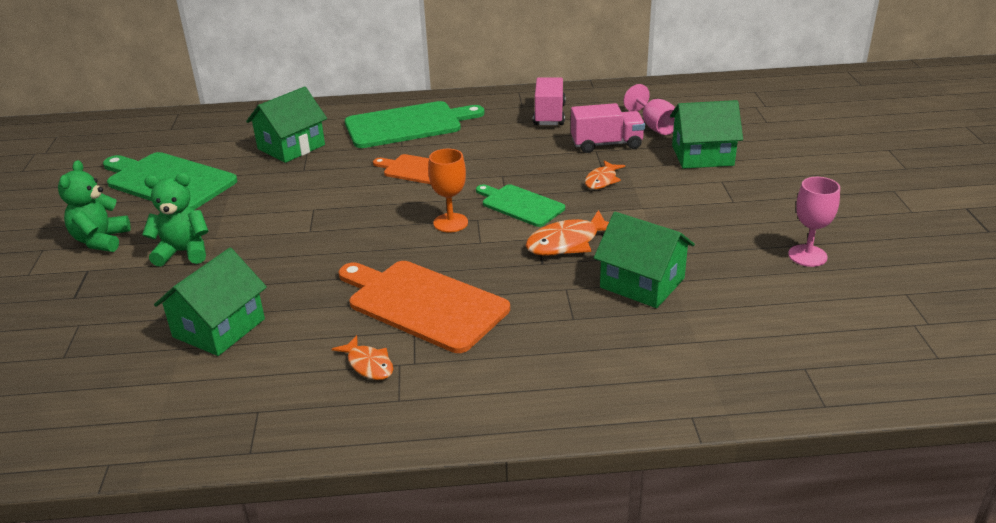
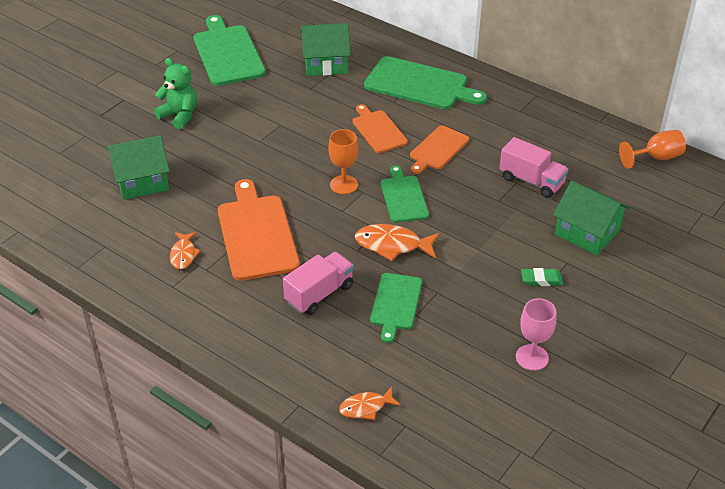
camera: 40 degrees right, 10 degrees up
green teddy bear [58,160,131,252] -> none
pink truck [533,77,566,125] -> pink truck moved to [283,252,354,315]
orange fish [585,161,625,189] -> orange fish moved to [339,387,401,420]
green house [594,212,695,308] -> green cutting board [370,273,422,343]
pink goblet [624,84,675,135] -> none
none -> orange cutting board [410,125,469,174]
none -> green eraser [521,268,563,286]
none -> orange goblet [619,130,686,169]

